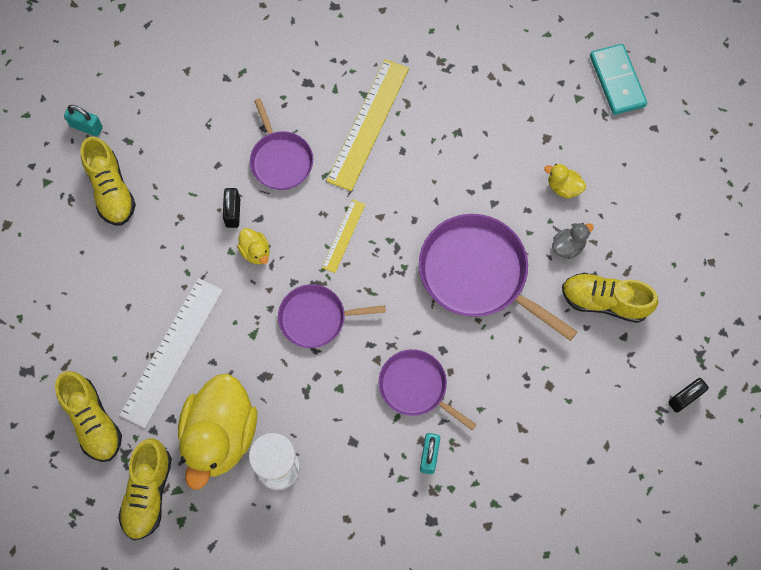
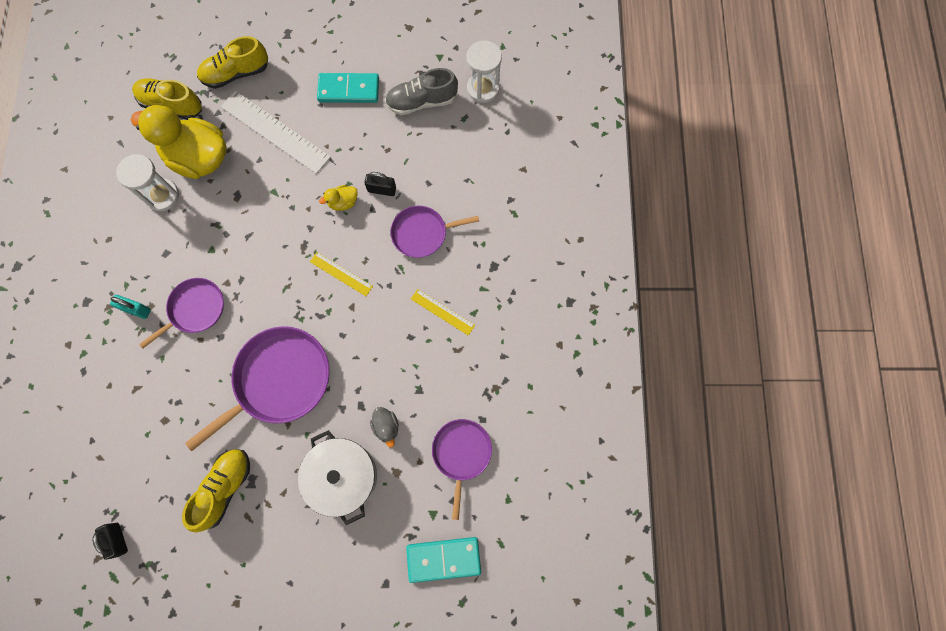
camera: 100 degrees right, 5 degrees up
turquoise padlock [64,105,103,137] -> white hourglass [466,40,502,103]
yellow shoe [81,136,136,226] -> grey shoe [385,68,458,115]
purple pan [278,284,386,348] -> purple pan moved to [432,419,492,520]
yellow ruler [326,59,409,191] -> yellow ruler [411,289,475,336], size x0.52
yellow duck [544,164,586,199] -> white pot [298,430,377,525]
grey duck [552,223,594,259] -> grey duck moved to [370,407,399,447]
none -> turquoise domino [317,73,379,103]

